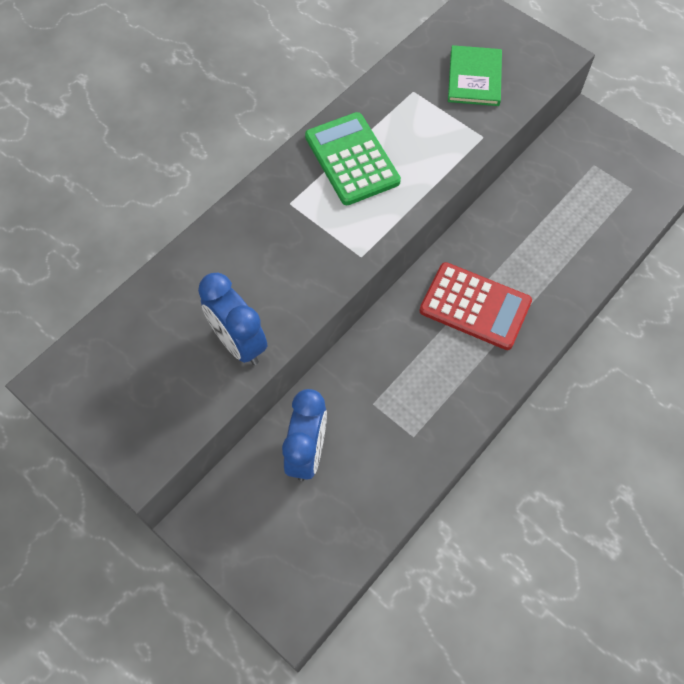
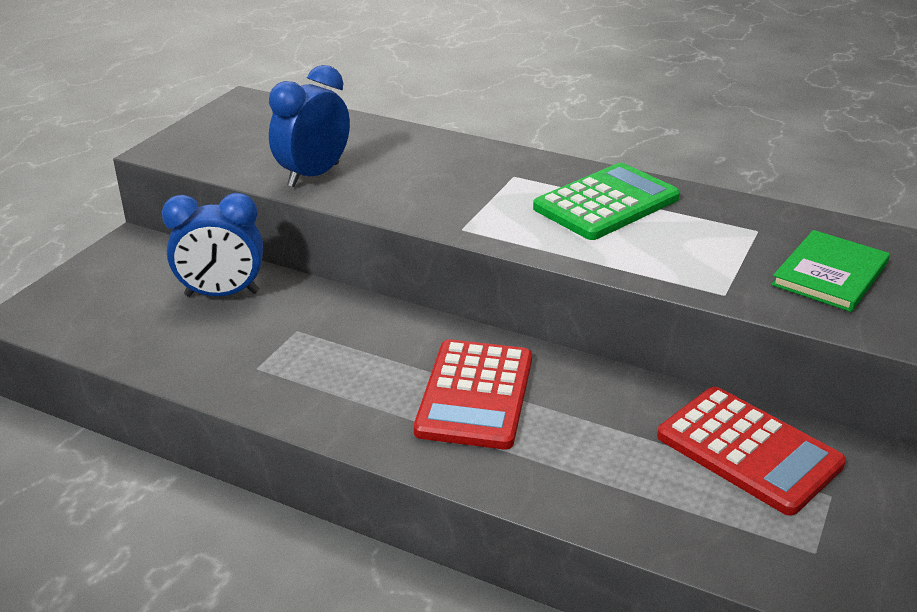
camera: 75 degrees right, 30 degrees down
green book [448,45,502,106] -> green book turned 45 degrees counterclockwise [771,230,890,312]
none -> red calculator [657,387,846,516]

